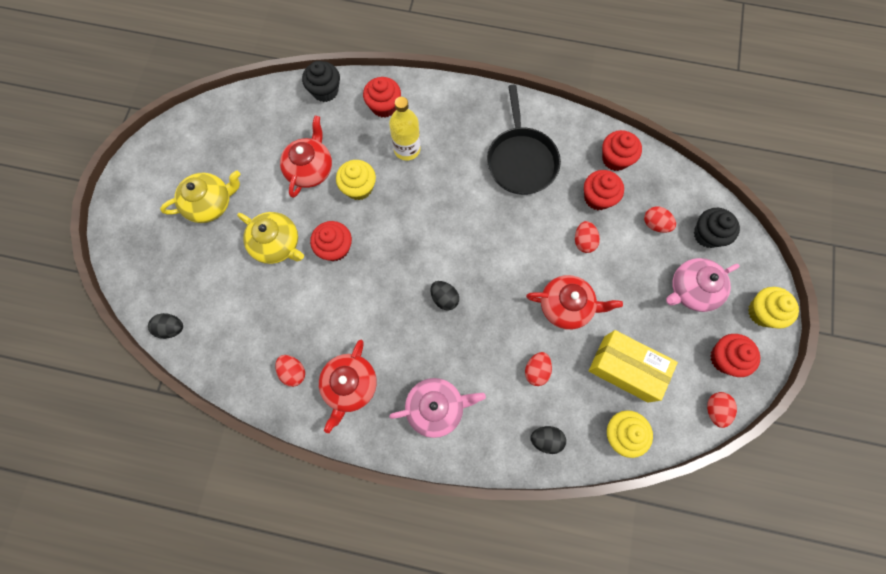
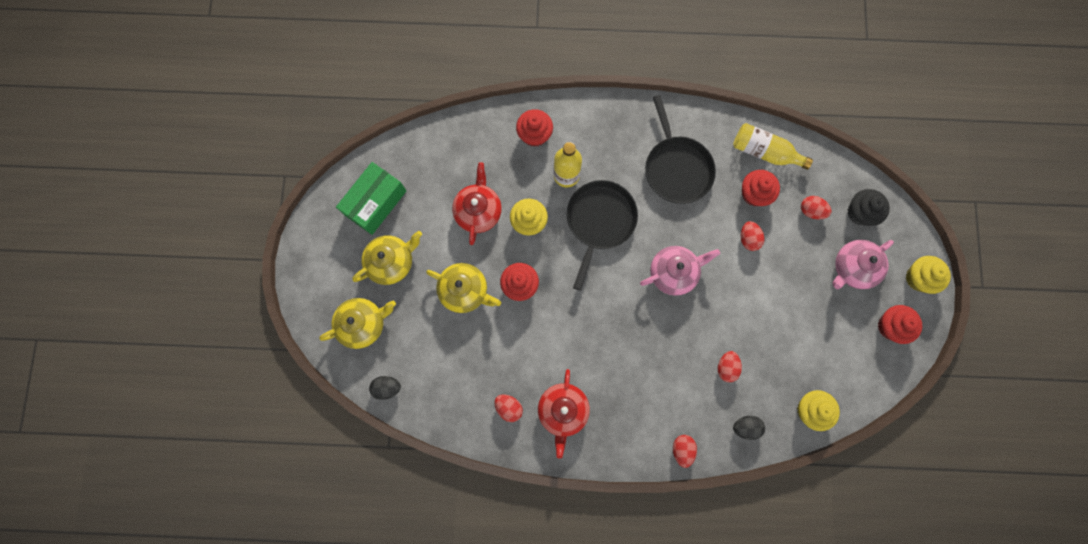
camera: 10 degrees left, 5 degrees up
black cupcake [302,61,340,102] -> none
pink teapot [389,378,486,438] -> pink teapot moved to [640,246,720,296]
black egg [431,281,459,310] -> none
red teapot [526,275,623,330] -> none
yellow box [589,330,678,403] -> none
red cupcake [602,130,642,171] -> yellow bottle [733,123,813,170]
red egg [707,392,737,428] -> red egg moved to [673,435,697,468]
none -> yellow teapot [319,298,396,349]
none -> green box [336,162,406,235]
none -> black pan [567,180,638,291]

